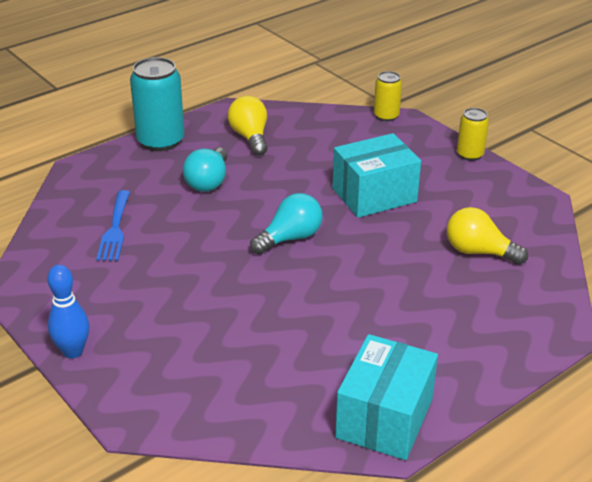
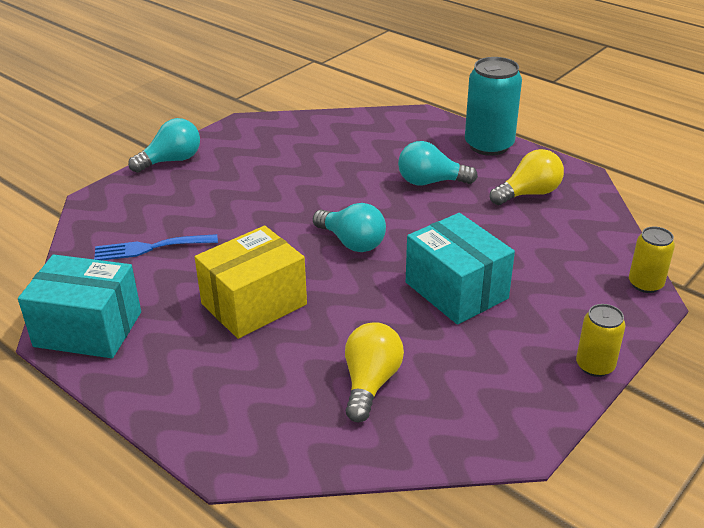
camera: 80 degrees right, 0 degrees up
blue bowling pin [47,265,89,358] -> turquoise light bulb [128,118,200,173]
blue fork [97,190,130,261] -> blue fork moved to [94,234,218,260]
none -> yellow box [195,226,307,339]

